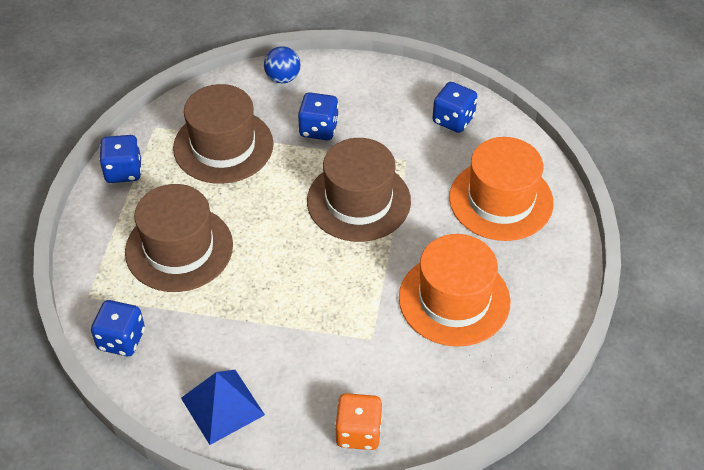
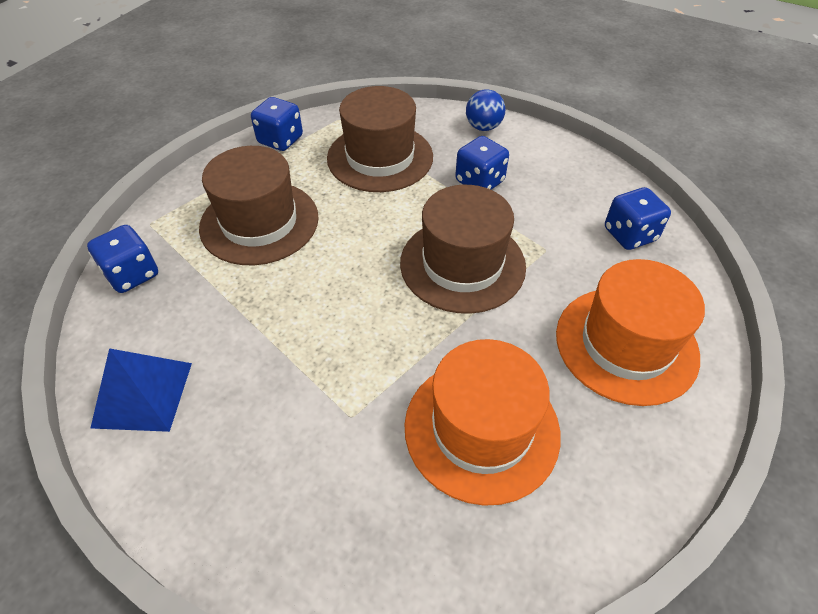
camera: 35 degrees right, 0 degrees up
orange dice [335,393,382,450] -> none

